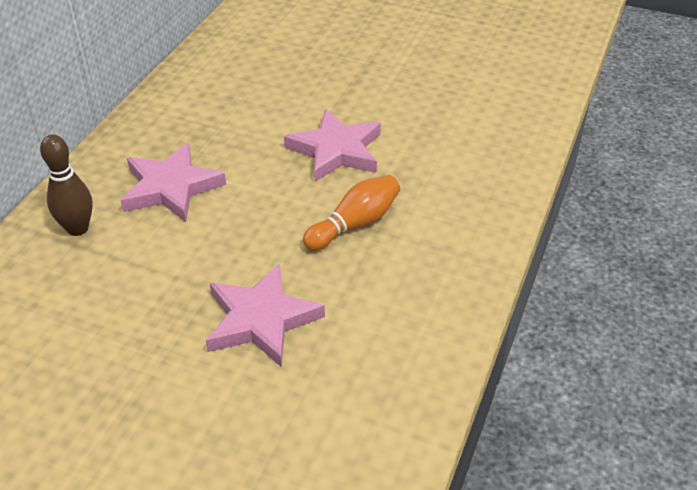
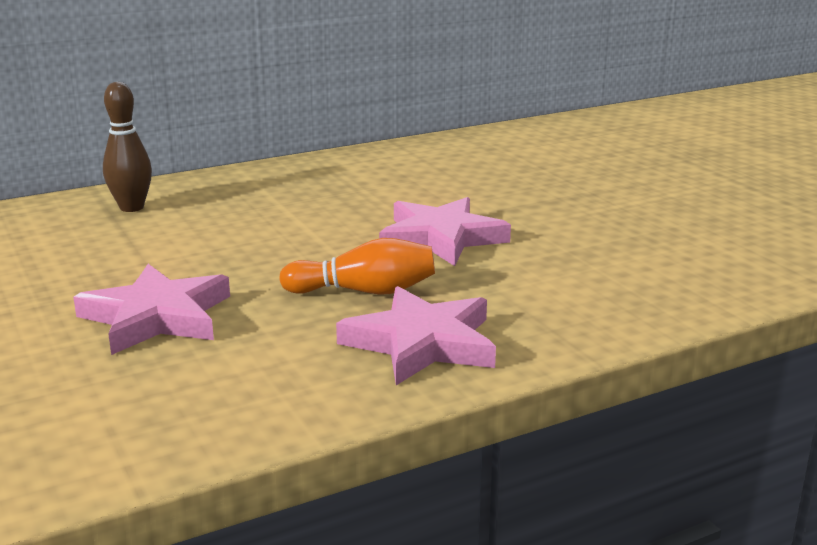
camera: 40 degrees right, 20 degrees down
pink star [120,143,226,222] -> pink star moved to [336,286,496,385]

